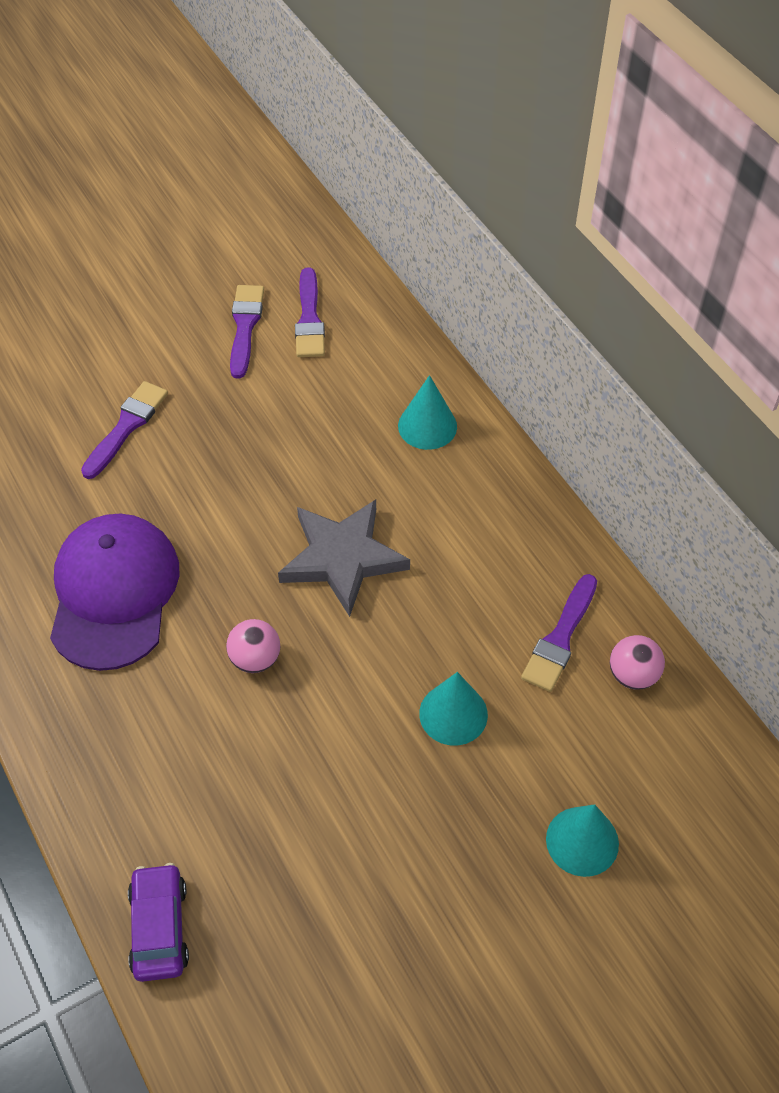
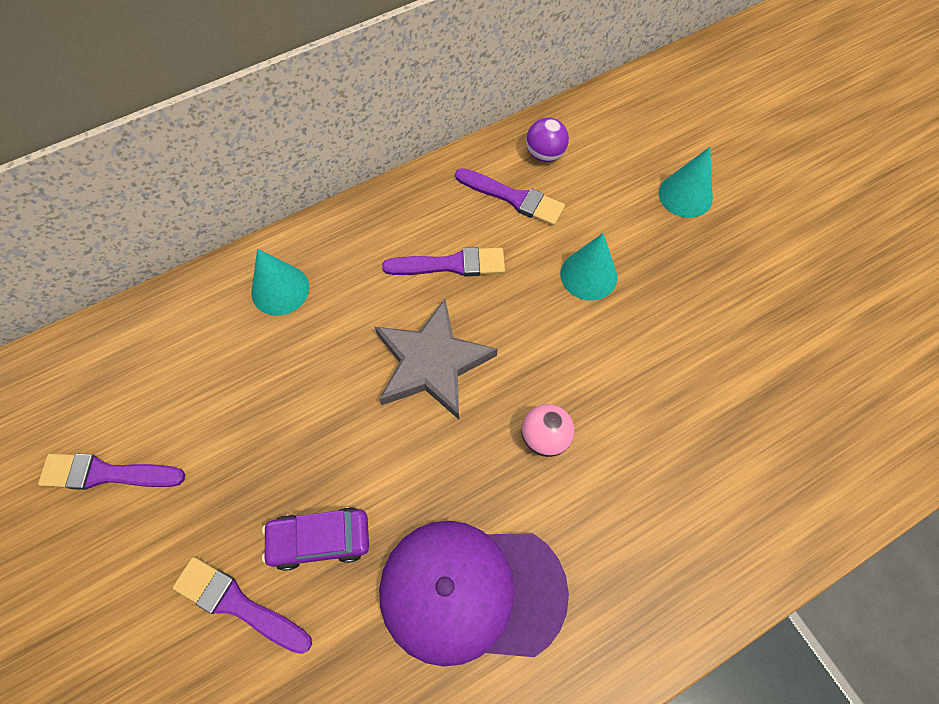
camera: 90 degrees left, 10 degrees up
purple car [128,863,189,982] -> purple car moved to [262,507,369,571]
purple brush [295,268,325,357] -> purple brush moved to [382,247,505,277]
pink ball [610,635,665,690] -> purple ball [526,118,569,162]

